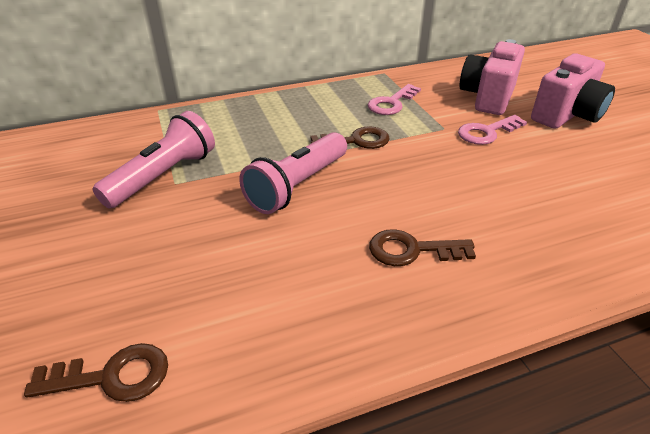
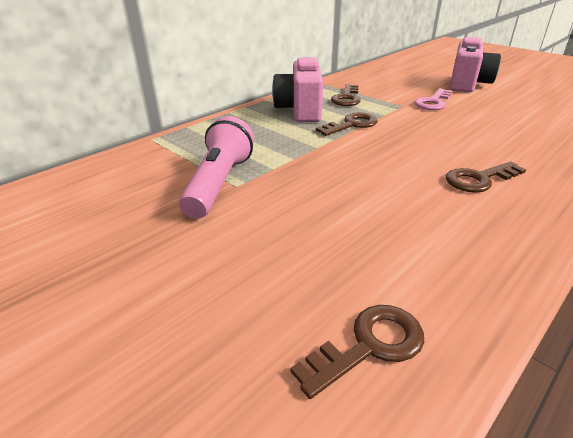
camera: 25 degrees left, 5 degrees down
pink flashlight [239,132,347,214] -> none
pink key [368,84,421,115] -> brown key [331,84,361,106]
pink camera [459,39,525,115] -> pink camera moved to [272,56,323,122]

